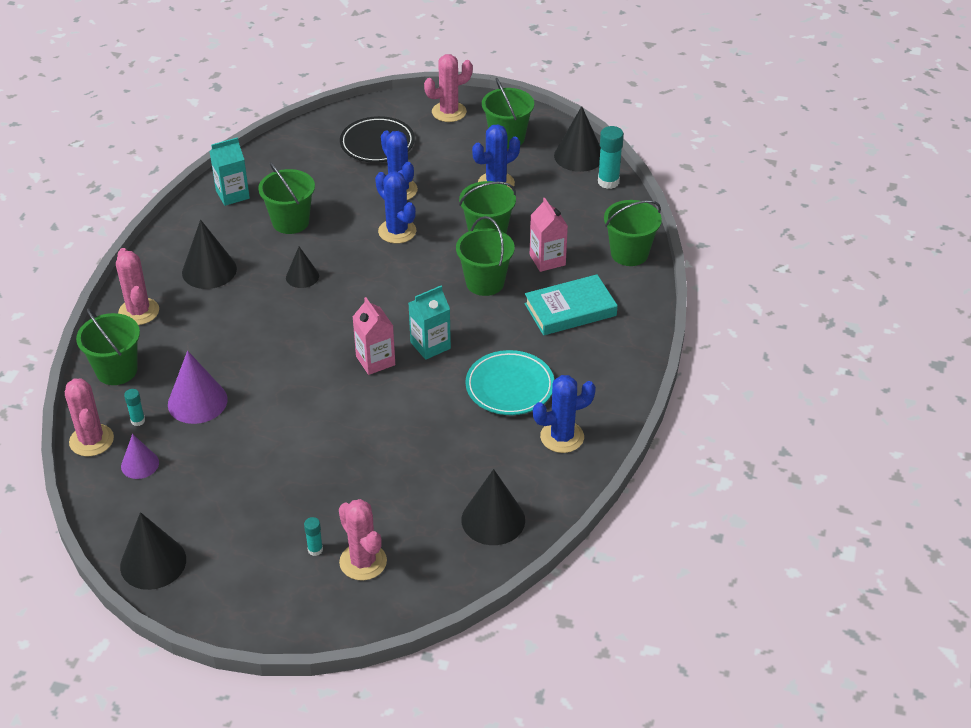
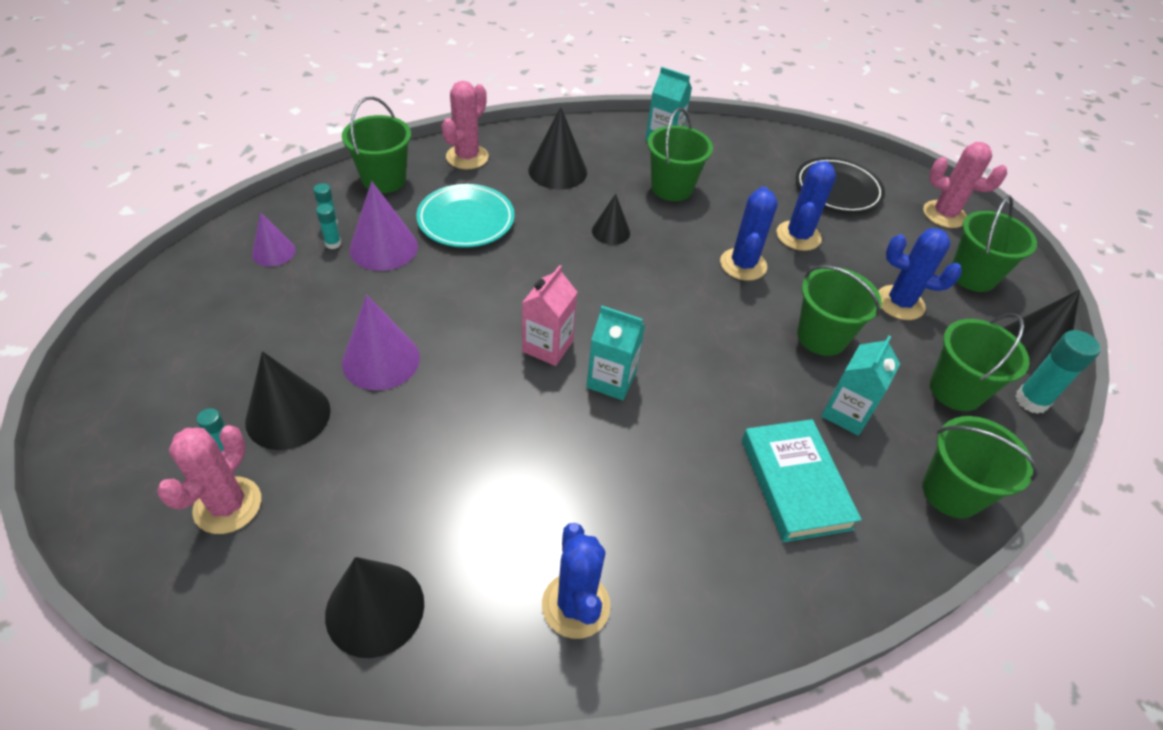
camera: 50 degrees right, 5 degrees up
pink cactus [65,378,114,456] -> none
black cone [120,512,186,590] -> black cone moved to [245,351,331,450]
green bucket [456,216,515,296] -> green bucket moved to [930,313,1029,411]
turquoise plate [465,350,554,415] -> turquoise plate moved to [416,184,515,248]
turquoise book [524,274,618,335] -> turquoise book turned 45 degrees clockwise [742,419,862,542]
pink carton [530,198,568,272] -> turquoise carton [821,335,900,436]
blue cactus [533,375,596,453] -> blue cactus turned 45 degrees clockwise [542,523,610,639]
none -> turquoise glue stick [316,204,341,249]
none -> purple cone [342,295,420,390]

